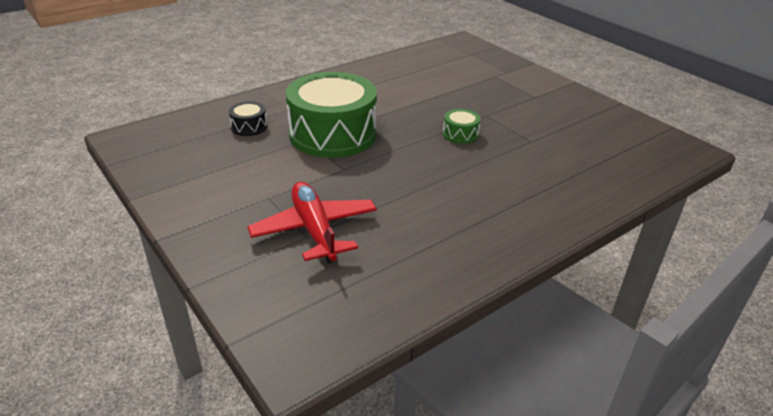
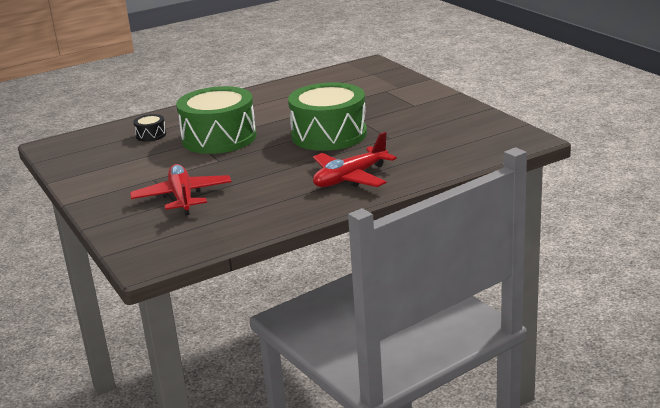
camera: 10 degrees right, 10 degrees down
green drum [443,109,481,144] -> green drum [288,82,367,151], size x2.42
none -> red plane [313,132,397,187]

